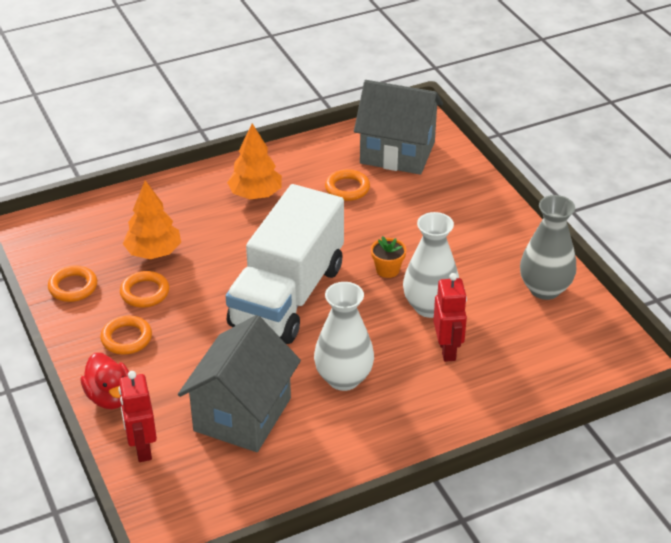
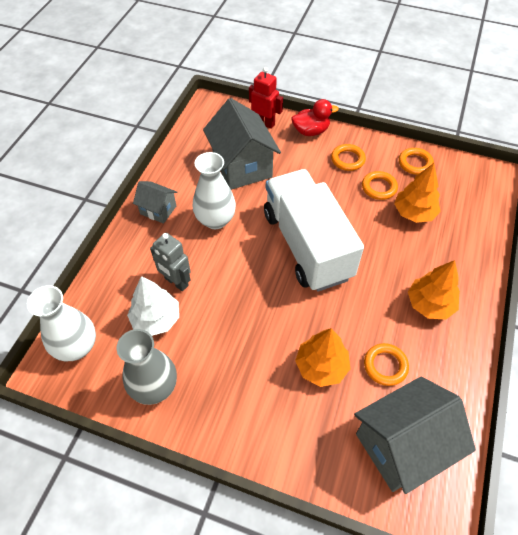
camera: 135 degrees right, 15 degrees up
red duck [80,353,129,409] -> red duck turned 150 degrees clockwise [292,99,339,136]
orange flower pot [371,236,406,278] -> none
white vase [403,212,459,318] -> white vase moved to [27,285,96,361]
red robot [433,273,467,362] -> grey robot [150,233,191,291]
none -> white tree [127,276,179,336]
none -> grey house [133,181,177,224]
none -> orange tree [295,328,350,387]

